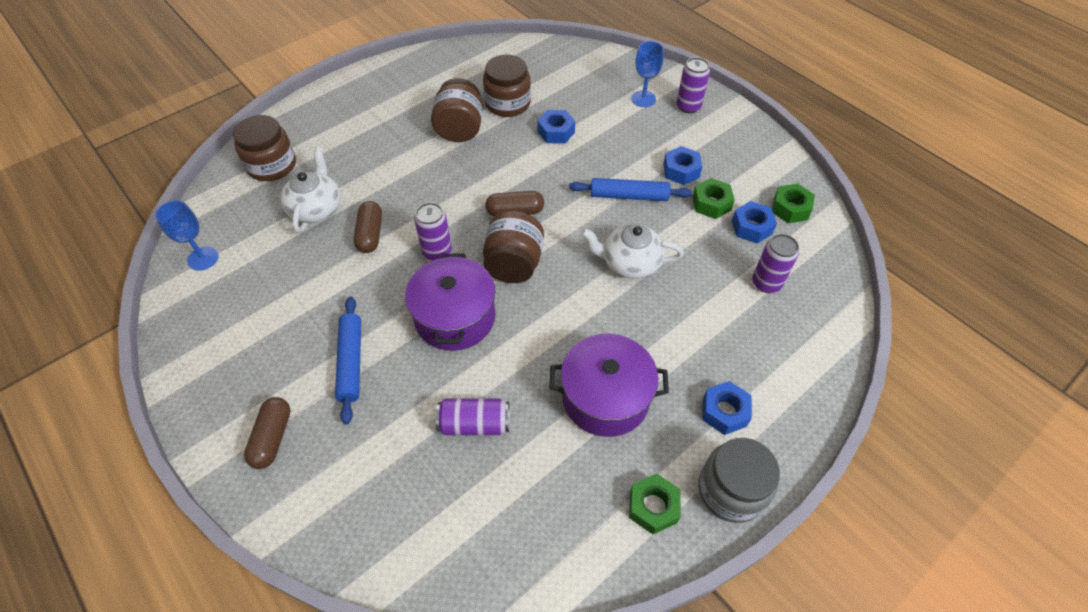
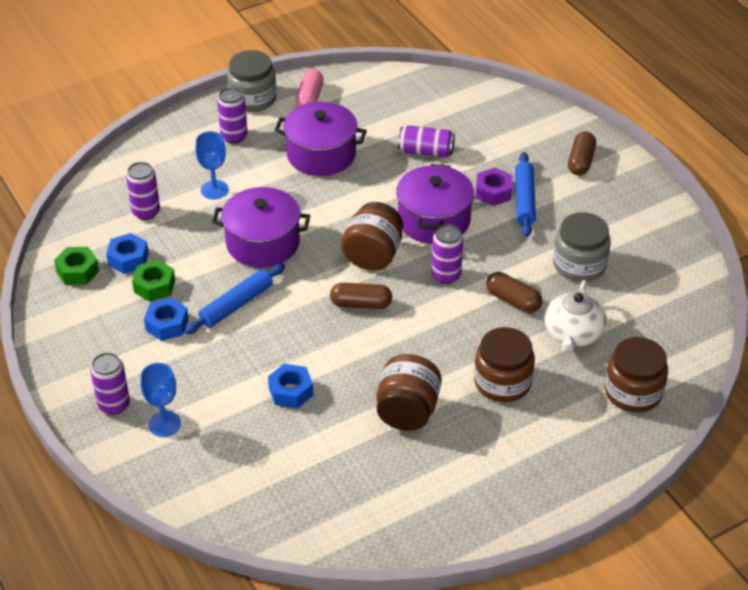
camera: 170 degrees left, 10 degrees down
blue goblet [155,201,219,271] -> blue goblet moved to [195,131,229,199]
brown capsule [354,201,382,253] -> brown capsule turned 60 degrees counterclockwise [486,272,542,313]
brown jar [483,55,531,117] -> brown jar moved to [474,327,535,402]
blue rolling pin [569,178,692,201] -> blue rolling pin turned 60 degrees counterclockwise [184,263,285,334]
white teapot [581,224,684,279] -> purple pot [212,187,310,268]
green nut [629,474,681,534] -> pink capsule [296,69,324,107]
blue nut [702,381,752,435] -> purple can [217,87,248,143]
none -> purple nut [476,168,512,206]
none -> grey jar [553,212,611,282]

